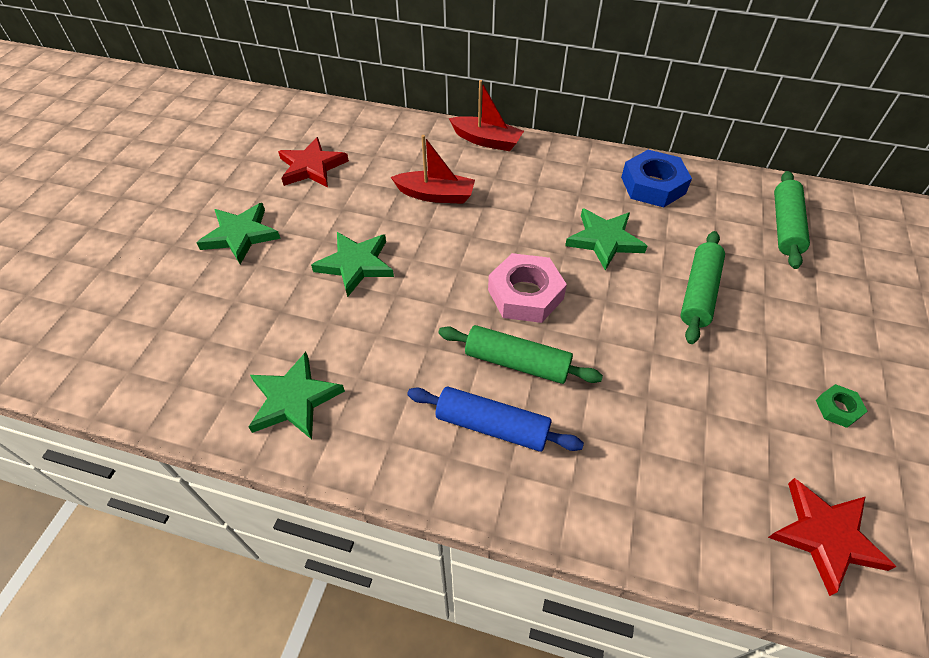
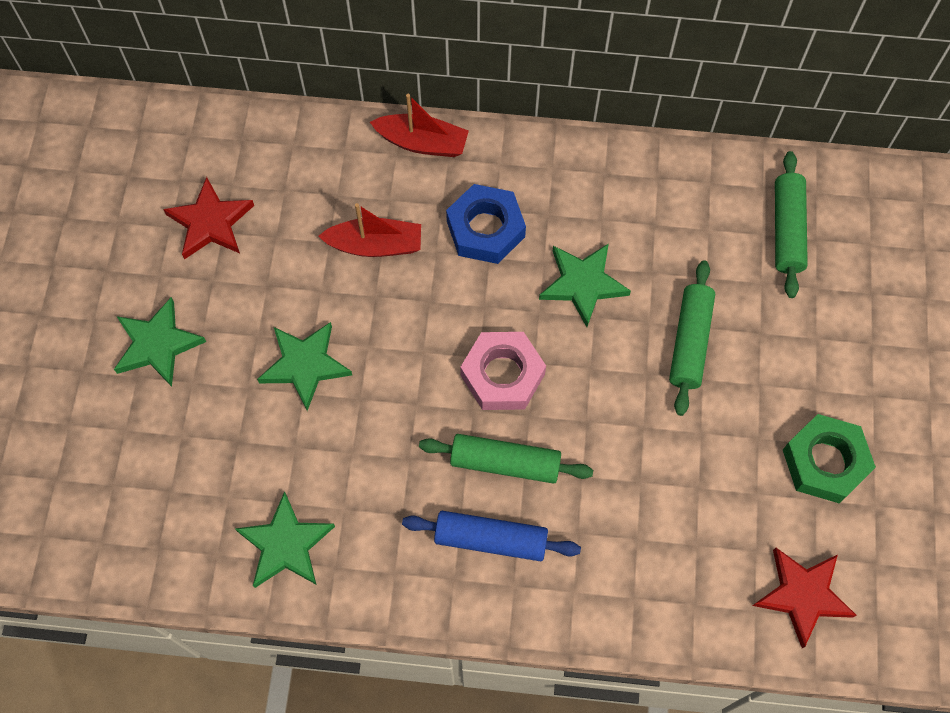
camera: 10 degrees left, 15 degrees up
blue nut [621,150,692,207] -> blue nut moved to [446,184,526,264]
green nut [816,384,867,428] -> green nut [783,414,876,503], size x2.06

